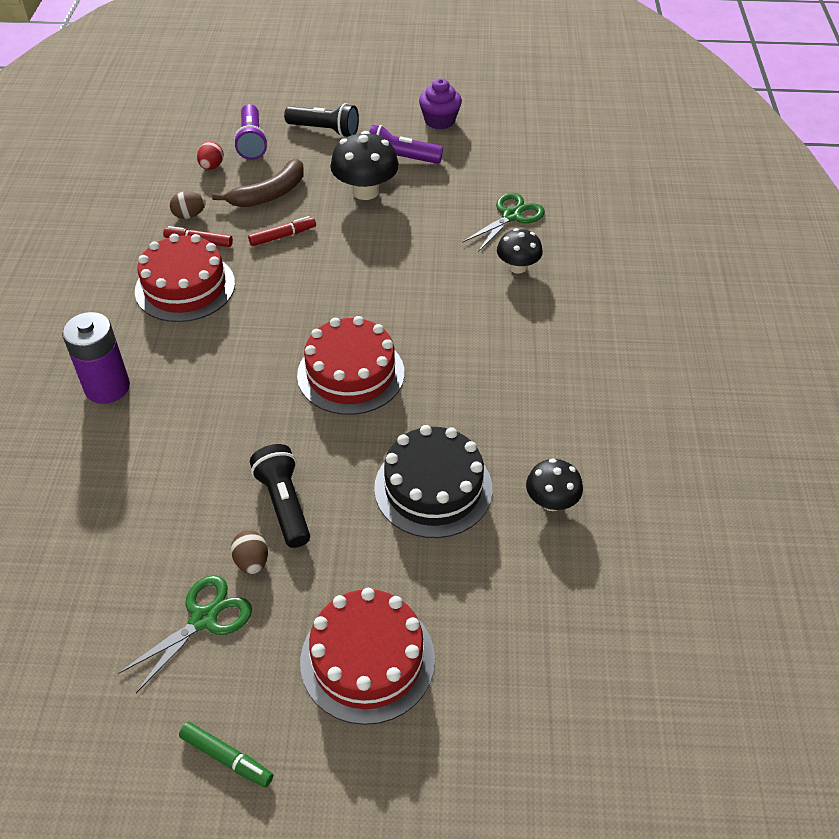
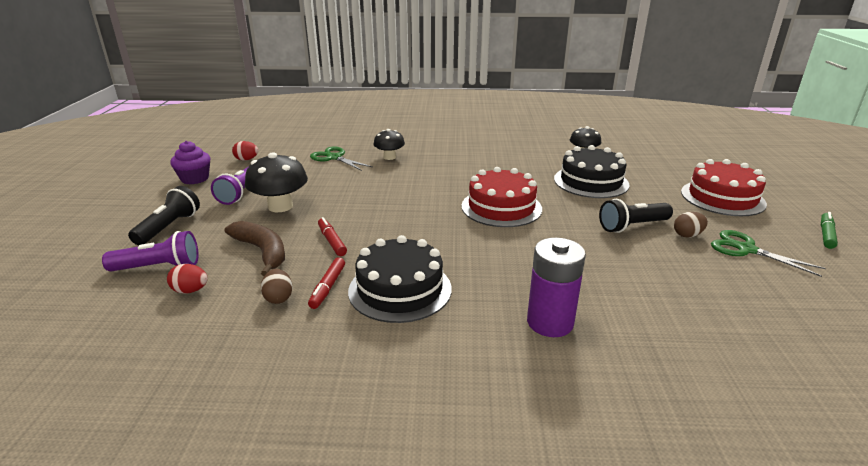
camera: 90 degrees left, 20 degrees down
red cake [135,234,235,322] -> black cake [348,235,452,323]
none -> red egg [232,141,258,161]

